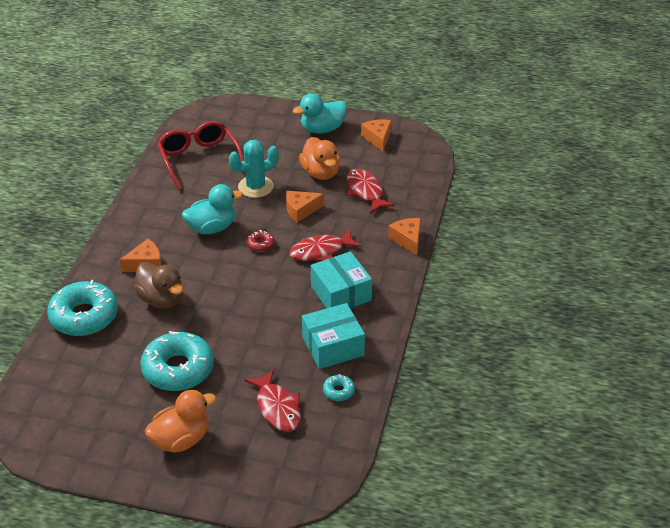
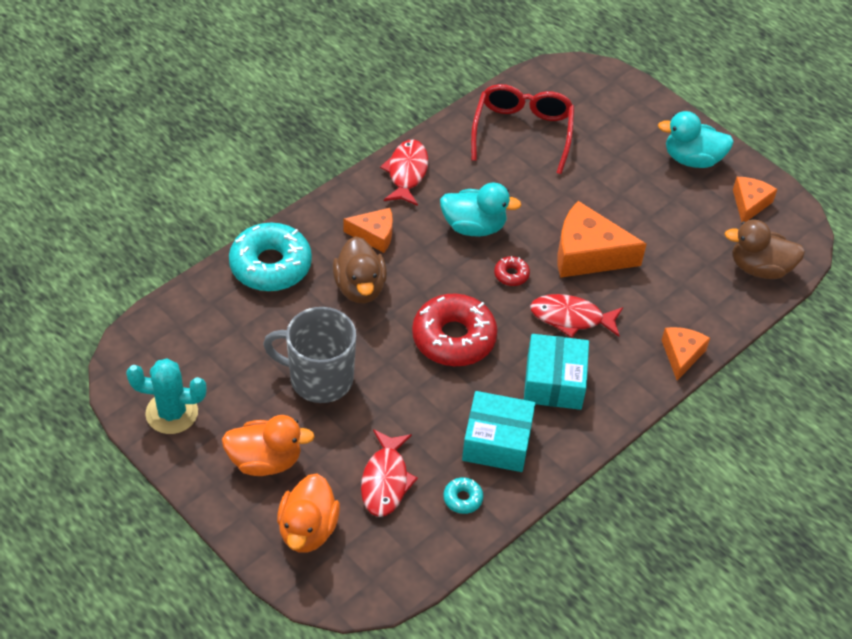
camera: 30 degrees right, 10 degrees up
turquoise donut [140,331,214,391] -> grey mug [263,307,356,403]
turquoise cactus [229,140,279,198] -> turquoise cactus moved to [126,359,207,434]
orange cheese [286,191,324,223] -> orange cheese [558,201,646,278], size x1.72
orange duck [299,137,340,180] -> orange duck moved to [277,473,340,553]
red fish [347,169,395,213] -> red fish moved to [380,139,428,206]
none -> red donut [412,293,498,366]
none -> brown duck [725,220,805,279]

